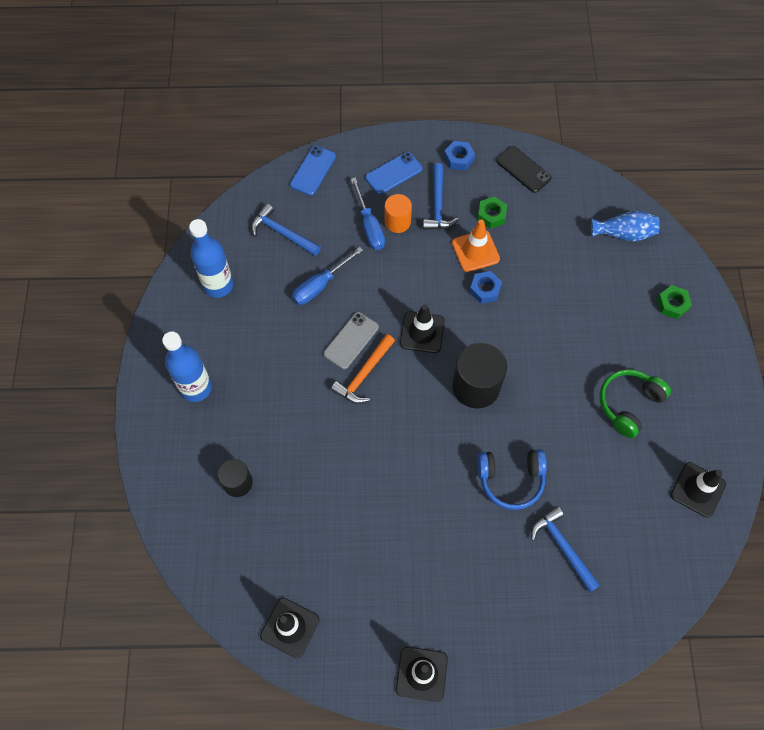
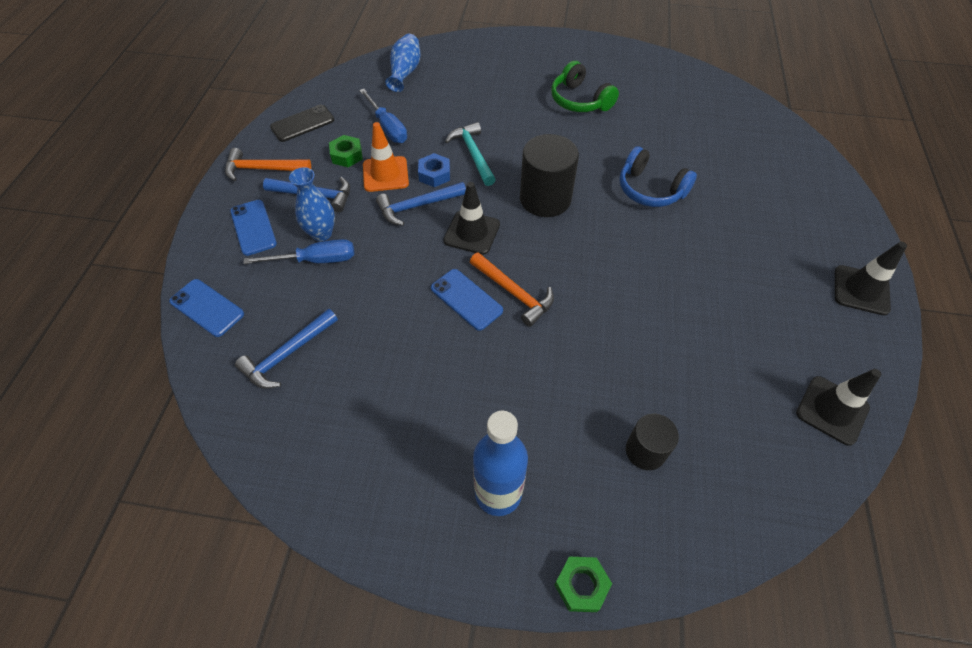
camera: 80 degrees left, 10 degrees down
blue bottle [189,219,233,298] -> none
blue screwdriver [292,247,363,305] -> blue screwdriver moved to [359,89,407,143]
grey phone [323,312,379,369] -> blue phone [431,269,503,331]
orange cylinder [384,194,412,233] -> blue vase [289,167,335,241]
blue nut [444,141,475,171] -> orange hammer [225,148,311,181]
blue headphones [477,449,547,510] -> blue headphones turned 120 degrees clockwise [619,146,697,207]
blue hammer [531,506,600,592] -> blue hammer moved to [376,182,466,226]
green nut [657,285,692,319] -> green nut moved to [554,557,612,612]
black traffic cone [671,462,726,518] -> none
none -> turquoise hammer [445,122,496,186]

